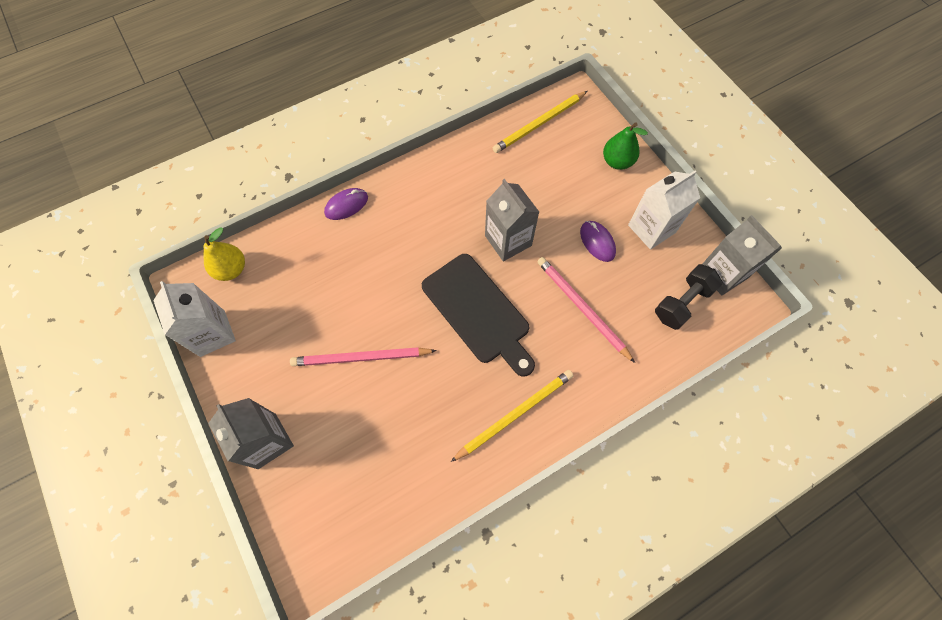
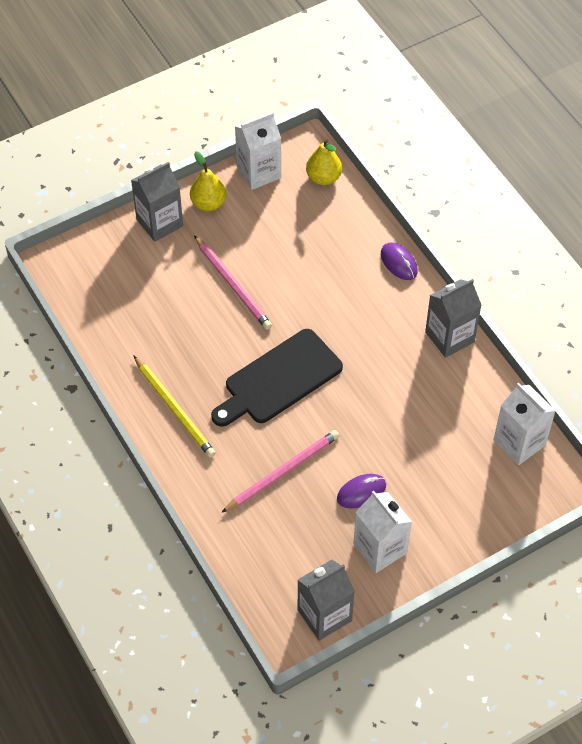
camera: 90 degrees right, 10 degrees down
pink pencil [290,347,437,366] -> pink pencil turned 150 degrees clockwise [194,235,272,330]
grey carton [485,179,539,261] -> grey carton moved to [425,279,482,358]
yellow pencil [493,91,587,153] -> white carton [494,383,556,465]
green pear [603,122,648,170] -> none
black dumbbell [655,264,723,330] -> none
none -> yellow pear [190,151,226,211]

